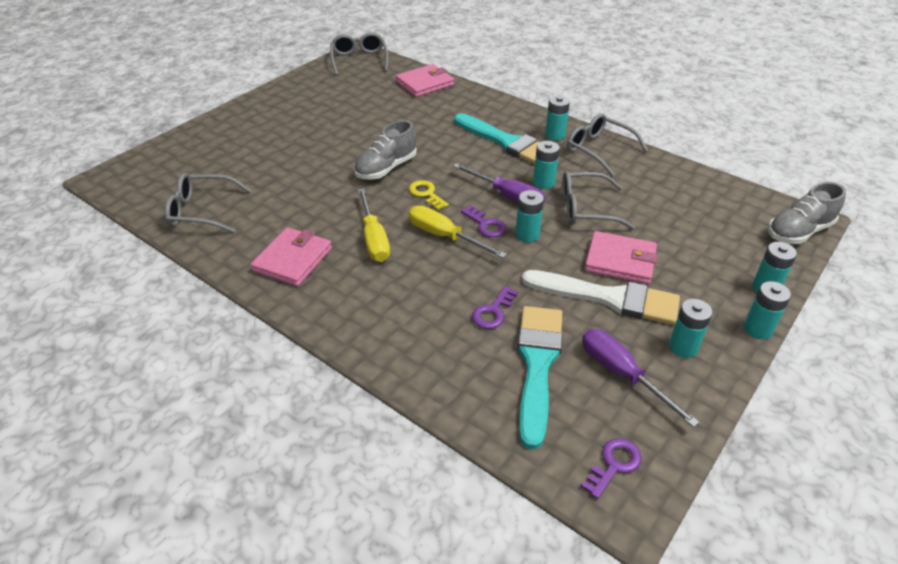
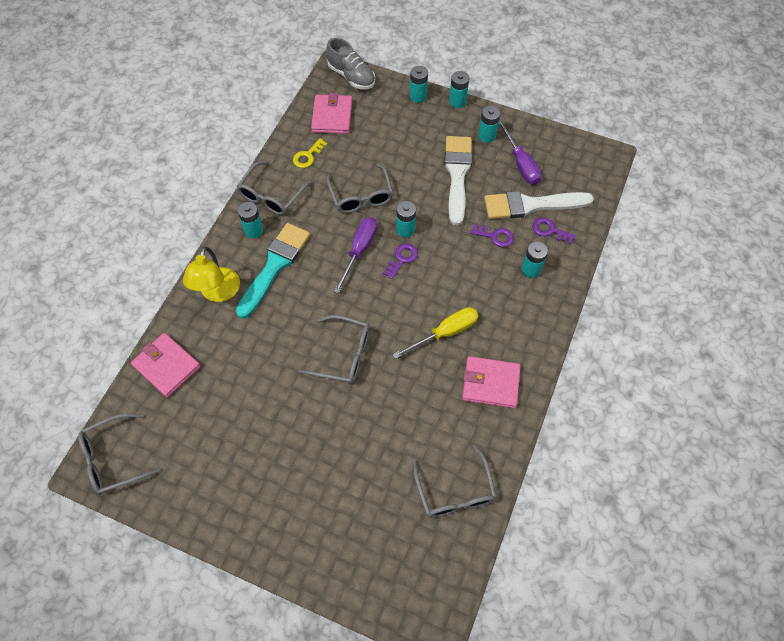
camera: 105 degrees left, 20 degrees up
grey shoe [354,120,417,180] -> grey glasses [299,315,370,384]
yellow key [409,180,449,210] -> yellow key moved to [293,138,328,168]
yellow screwdriver [409,206,507,258] -> none
turquoise brush [517,306,563,450] -> white brush [484,191,594,219]
turquoise battery [533,141,560,189] -> turquoise battery moved to [522,241,548,278]
purple key [581,438,642,499] -> purple key moved to [532,218,576,244]
purple screwdriver [582,329,700,427] -> purple screwdriver turned 60 degrees counterclockwise [498,119,542,185]
pink wallet [584,231,658,284] -> pink wallet moved to [311,93,352,134]
none -> yellow lamp [183,246,240,302]

